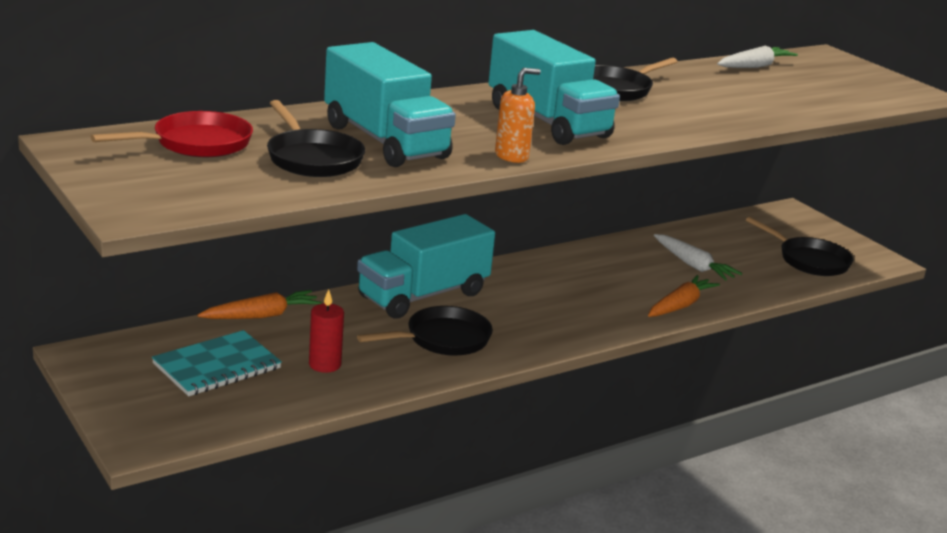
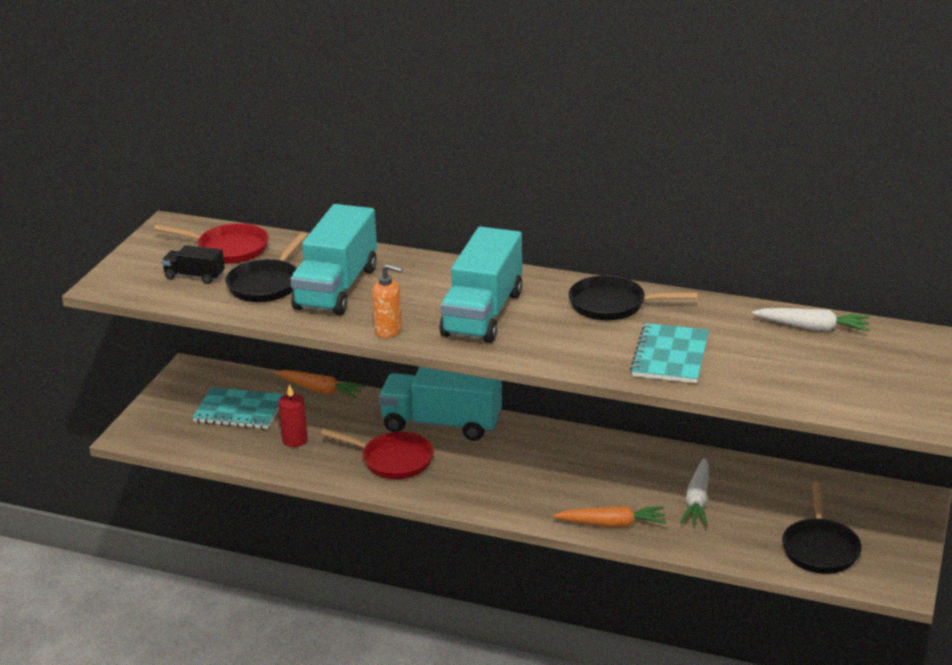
camera: 55 degrees right, 5 degrees up
black pan [357,306,493,356] -> red pan [321,429,434,479]
none -> black truck [161,245,225,284]
none -> turquoise notebook [630,323,709,383]

